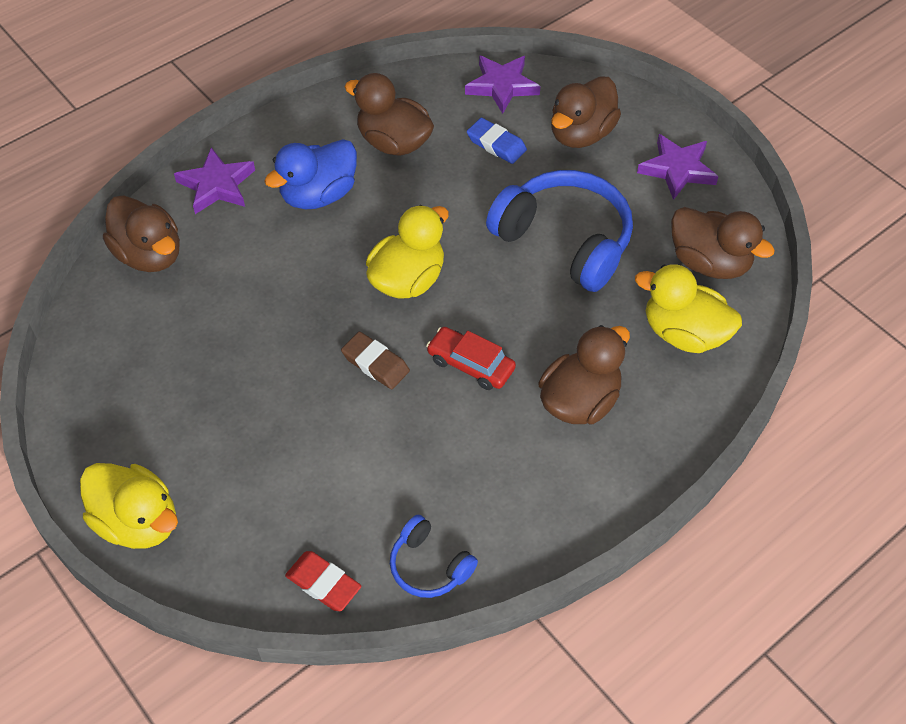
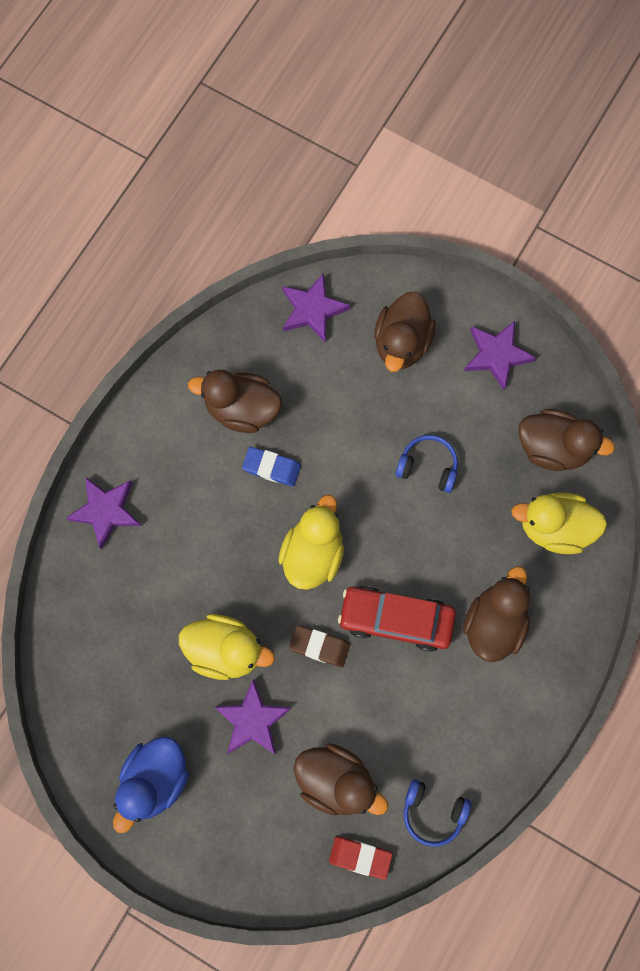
camera: 20 degrees left, 20 degrees up
yellow duck [80,463,178,549] -> yellow duck moved to [179,614,275,680]
brown duck [103,195,180,272] -> brown duck moved to [293,743,388,815]
blue duck [265,139,357,209] -> blue duck moved to [113,736,189,833]
red car [426,327,516,390] -> red car [338,586,456,652], size x1.50
blue eraser [467,118,527,164] -> blue eraser moved to [242,447,301,487]
blue headphones [486,170,633,292] -> blue headphones [395,435,458,493], size x0.50
none -> purple star [215,679,292,754]

